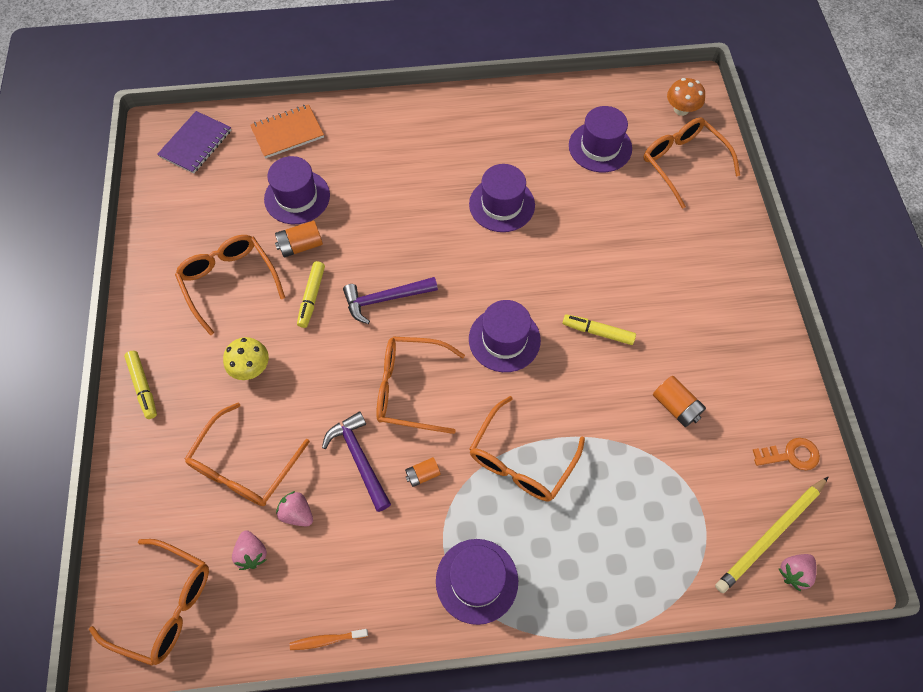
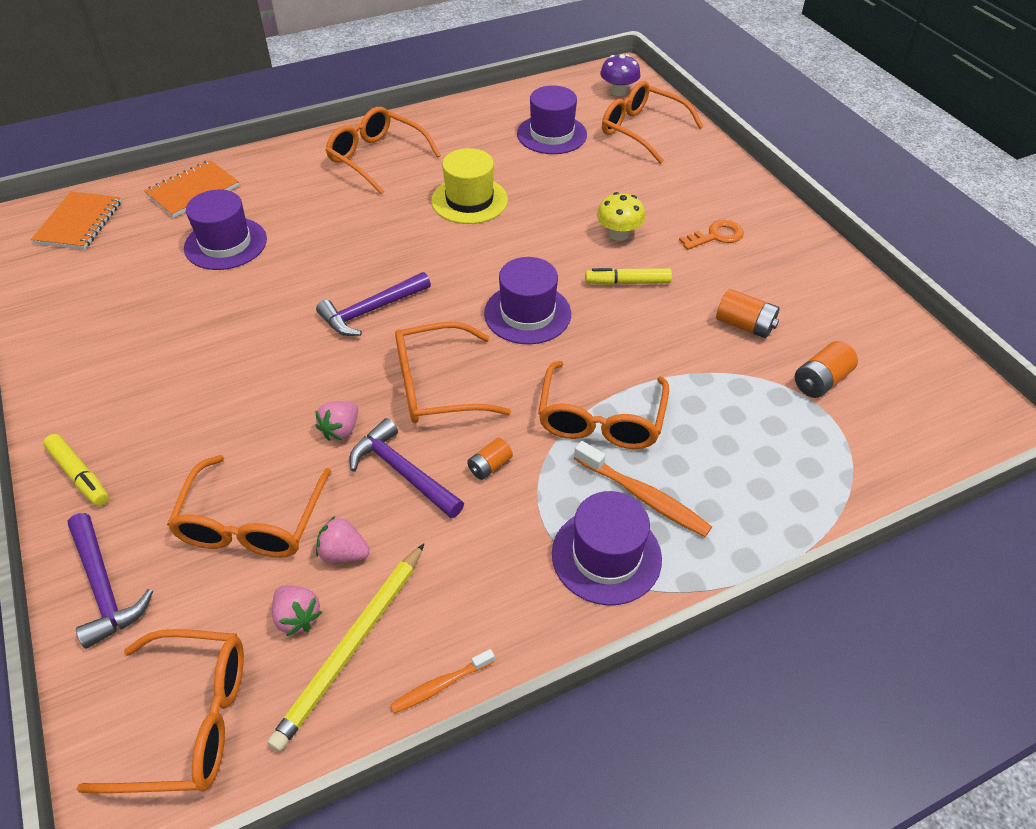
camera: 20 degrees left, 15 degrees down
purple notebook [157,111,231,174] -> orange notebook [31,192,121,250]
orange glasses [175,235,285,336] -> orange glasses moved to [326,107,441,194]
yellow mushroom [223,337,269,380] -> yellow mushroom moved to [597,192,645,241]
orange battery [275,221,323,257] -> orange battery moved to [795,341,858,398]
yellow marker [297,261,325,328] -> none
purple hat [469,164,535,232] -> yellow hat [431,148,508,224]
orange mushroom [667,78,705,116] -> purple mushroom [600,54,641,96]
yellow pencil [715,477,828,593] -> yellow pencil moved to [267,543,424,752]
orange key [753,438,820,470] -> orange key moved to [679,220,744,250]
pink strawberry [778,554,817,592] -> pink strawberry moved to [315,401,358,441]
none -> purple hammer [68,513,153,649]
none -> orange toothbrush [574,441,712,537]

